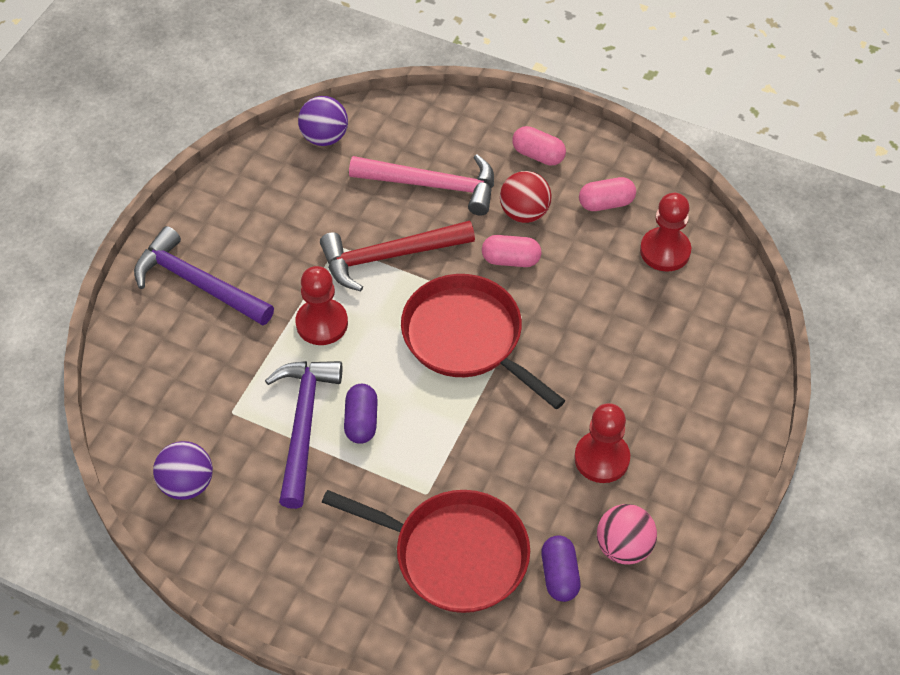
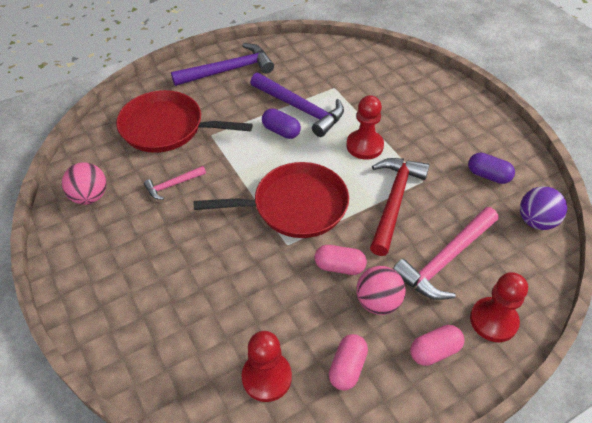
camera: 125 degrees right, 5 degrees down
purple hammer [134,226,274,326] -> purple hammer moved to [171,43,274,86]
purple ball [153,441,213,500] -> none
red pan [322,490,530,613] -> red pan turned 45 degrees clockwise [116,90,253,153]
pink capsule [482,235,542,267] -> pink capsule turned 60 degrees clockwise [315,245,367,275]
red ball [500,171,552,223] -> pink ball [356,266,406,315]
purple capsule [541,536,581,602] -> purple capsule moved to [468,153,515,184]
red pawn [574,403,630,483] -> red pawn moved to [470,272,528,342]
none -> pink hammer [144,166,206,200]

